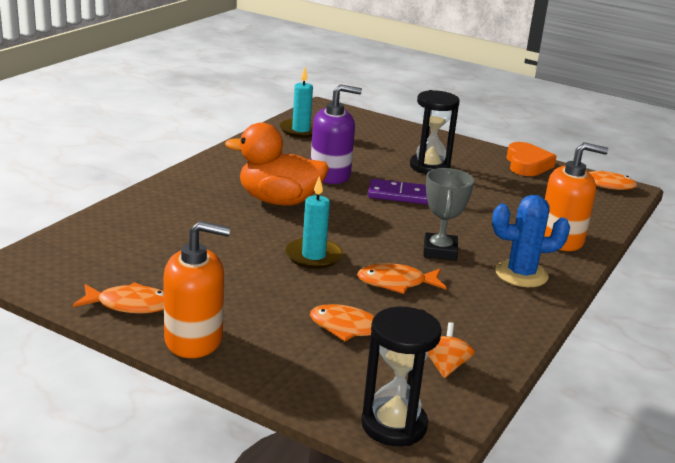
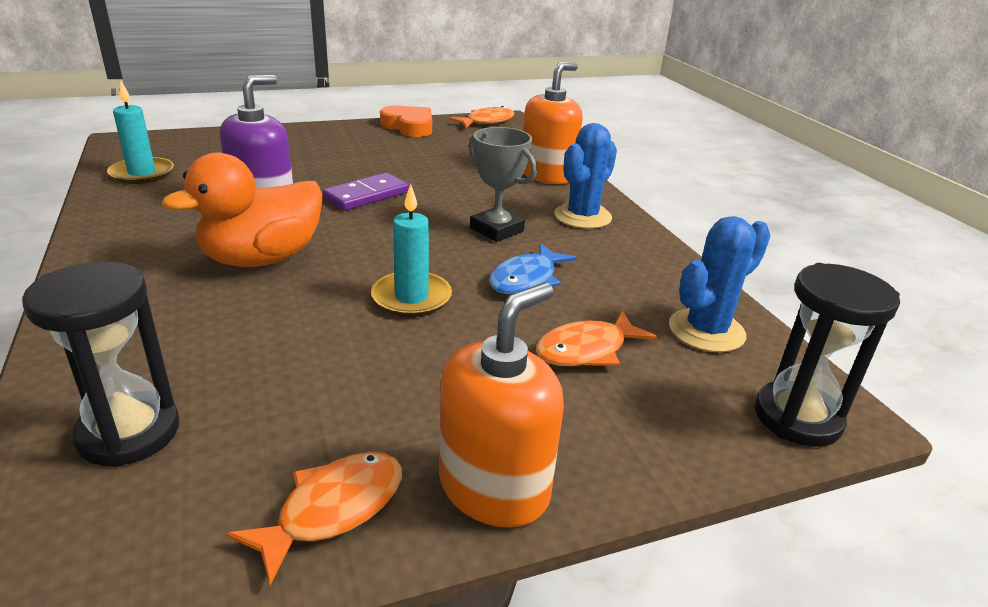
camera: 50 degrees left, 5 degrees up
orange fish [357,263,447,294] -> blue fish [489,243,577,294]
black hourglass [410,90,460,174] -> black hourglass moved to [22,261,179,467]
orange spinning top [428,322,475,378] -> blue cactus [669,216,770,352]

